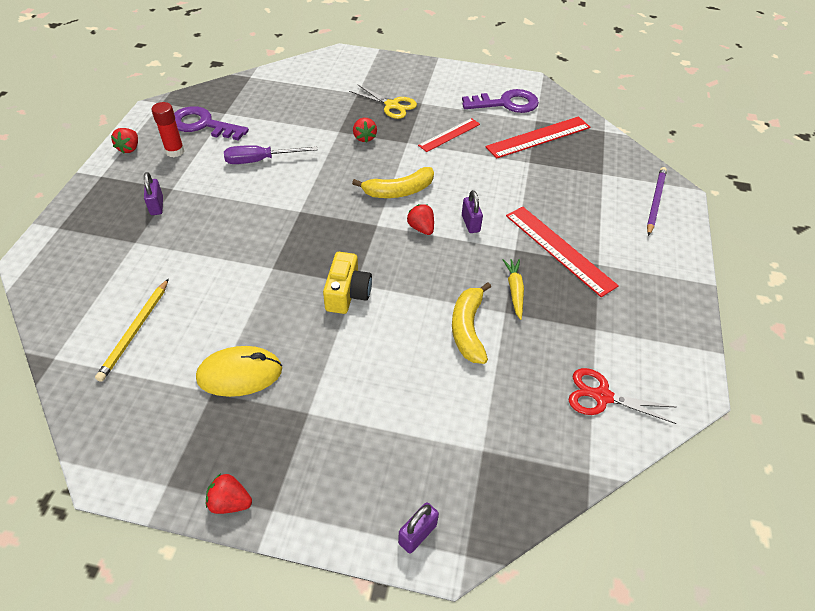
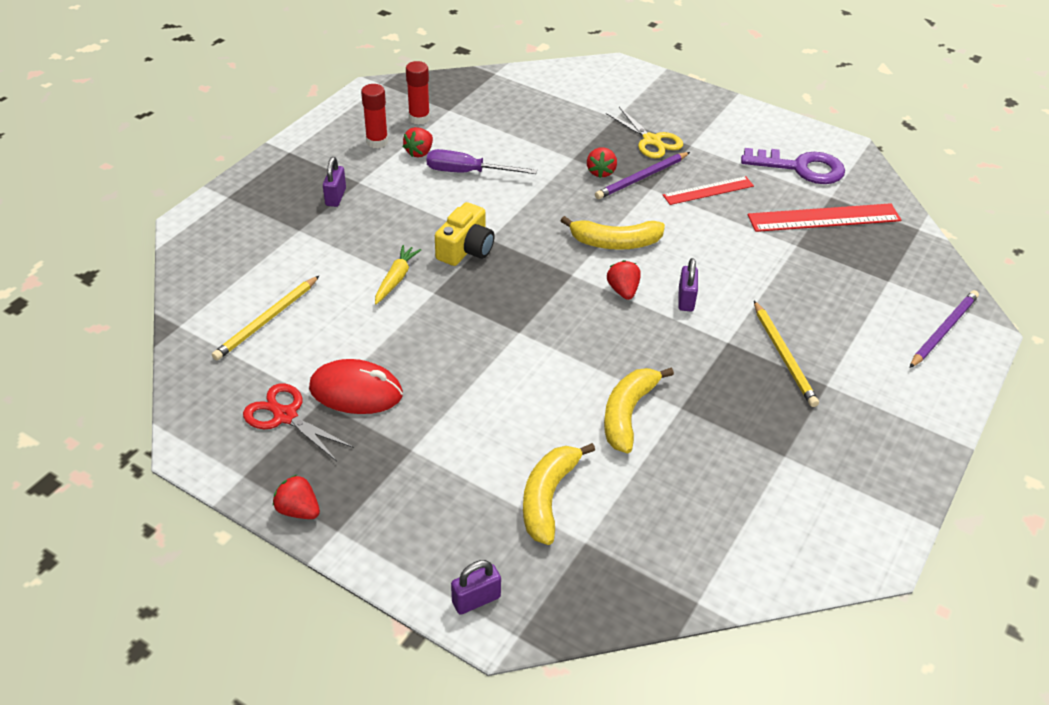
camera: 20 degrees right, 5 degrees down
red strawberry [111,128,138,154] -> red strawberry moved to [403,127,433,158]
purple key [174,106,249,141] -> red glue stick [406,61,430,125]
yellow mouse [196,346,282,397] -> red mouse [309,359,403,414]
yellow camera [323,252,372,314] -> yellow camera moved to [435,202,495,266]
yellow carrot [503,259,524,320] -> yellow carrot moved to [375,245,421,304]
red ruler [506,206,619,297] -> yellow pencil [754,301,819,407]
red scissors [569,368,677,424] -> red scissors moved to [243,383,354,461]
none -> yellow banana [523,443,595,545]
none -> purple pencil [595,152,690,199]

